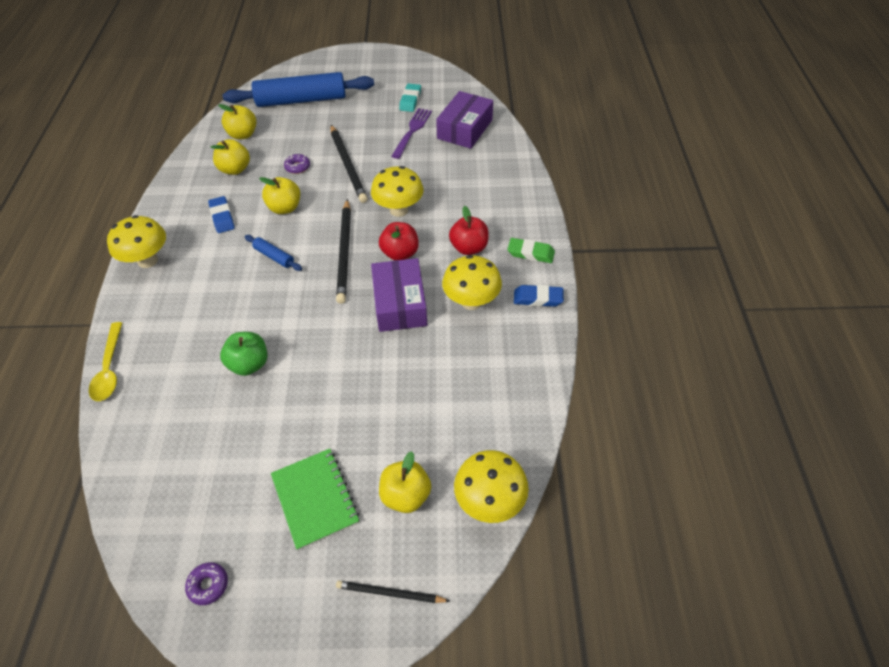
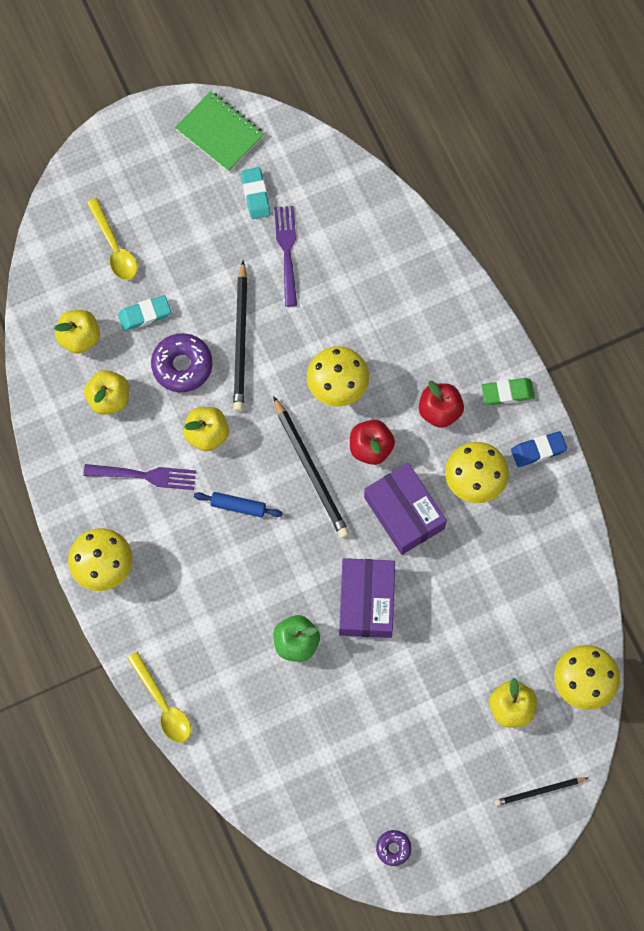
camera: 25 degrees left, 20 degrees up
blue eraser [208,196,235,233] -> purple fork [83,464,196,490]
blue rolling pin [223,72,374,107] -> yellow spoon [87,198,137,280]
green notebook [271,449,360,550] -> green notebook moved to [175,91,264,172]
purple donut [284,154,310,174] -> purple donut [151,333,212,392], size x1.86
black pencil [330,125,368,203] -> black pencil turned 45 degrees clockwise [233,261,248,412]
purple box [436,91,493,149] -> purple box moved to [339,558,395,638]
none -> turquoise eraser [118,295,171,331]

